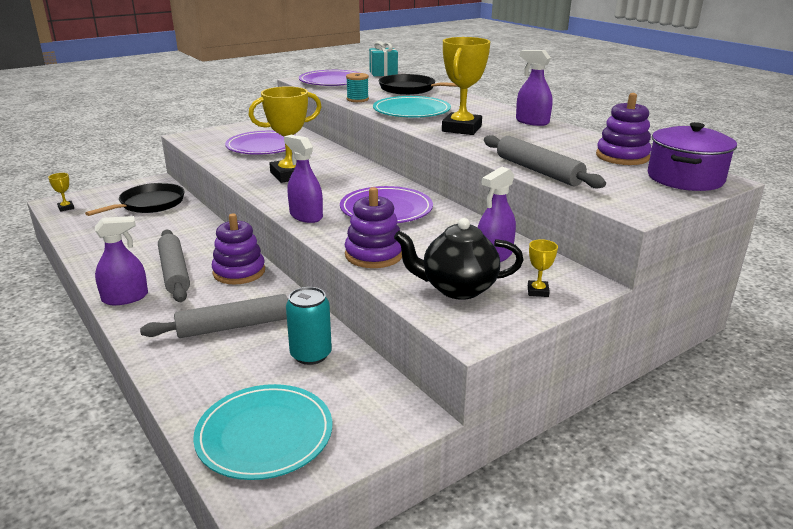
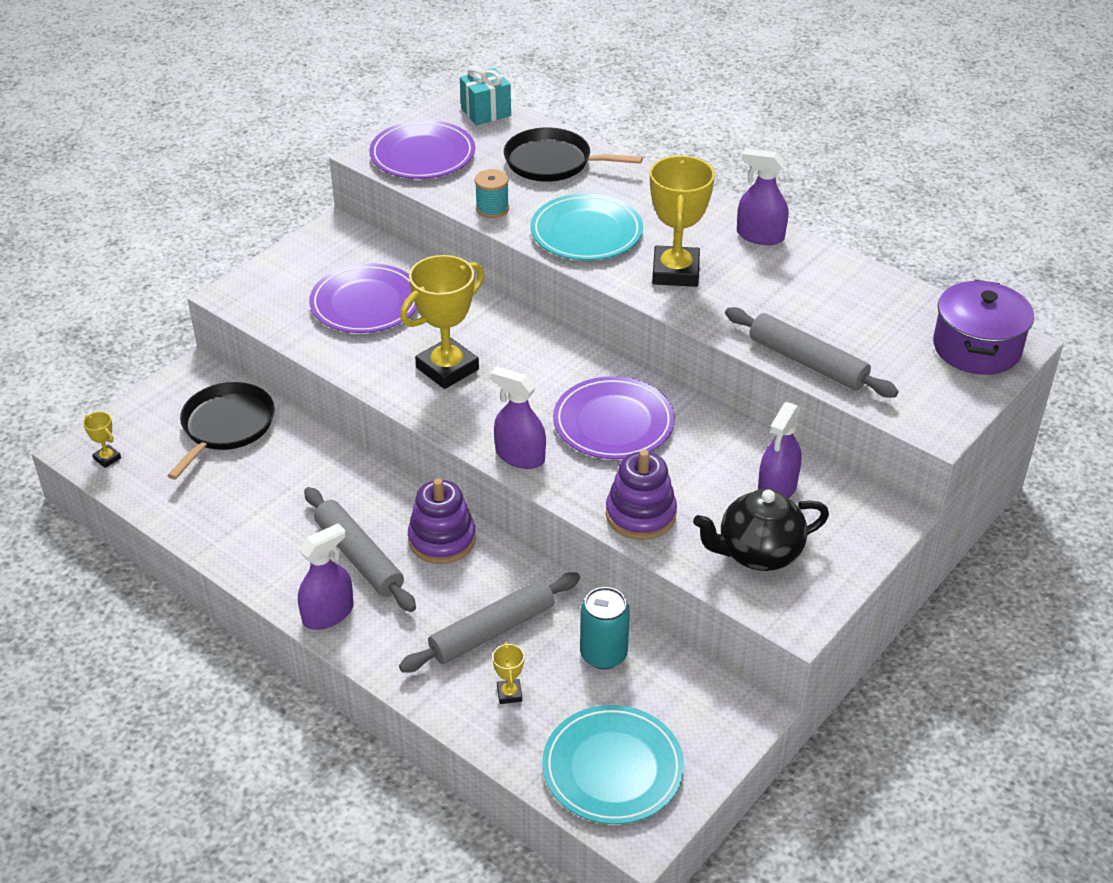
camera: 15 degrees left, 15 degrees up
yellow trophy [528,239,558,297] -> yellow trophy moved to [492,642,524,704]
purple stacking toy [596,93,652,165] -> none

